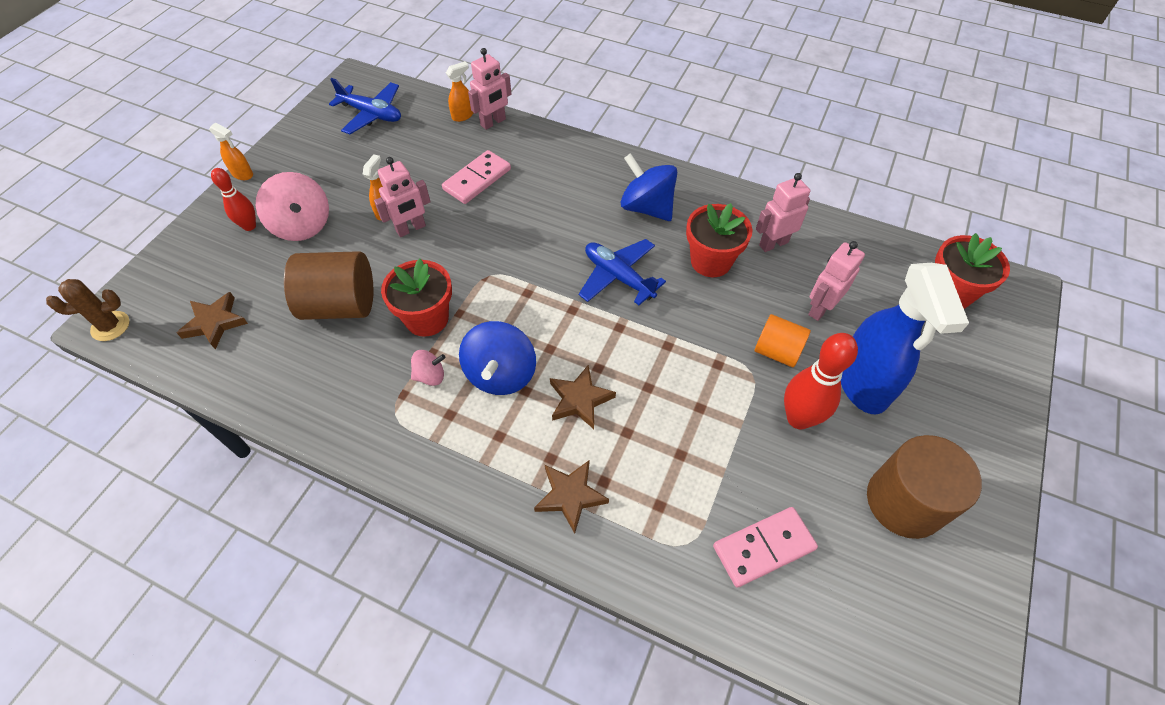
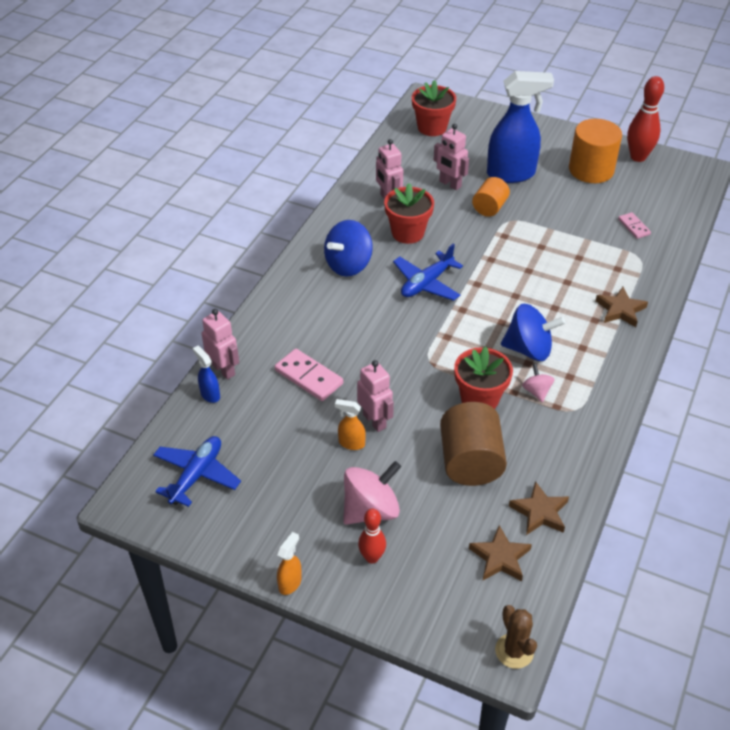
camera: 90 degrees left, 10 degrees down
orange spray bottle [446,61,473,122] -> blue spray bottle [193,346,220,403]
brown star [550,365,616,429] -> brown star moved to [509,481,569,535]
pink domino [713,507,818,588] -> pink domino [618,212,651,239], size x0.60
red bowling pin [784,333,858,429] -> red bowling pin moved to [627,76,664,162]
brown cylinder [867,435,982,539] -> orange cylinder [569,119,622,183]

